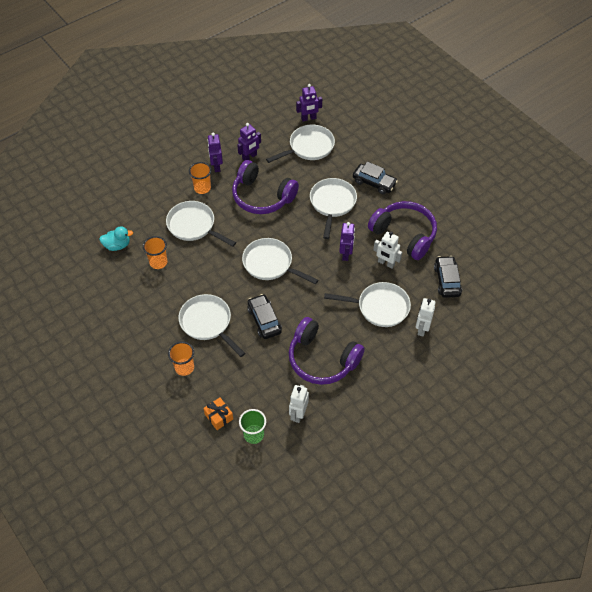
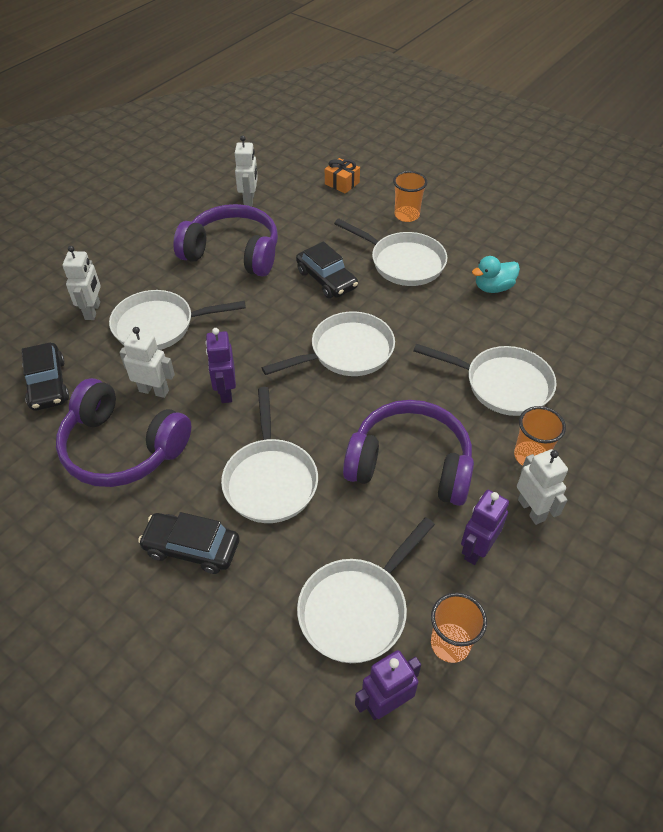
camera: 165 degrees right, 5 degrees down
turquoise duck [99,226,133,251] -> turquoise duck moved to [472,256,520,293]
orange cup [143,236,167,269] -> orange cup moved to [431,593,487,663]
purple robot [207,133,223,172] -> white robot [517,449,568,525]
green cup [239,409,266,444] -> none
white pan [242,238,318,284] -> white pan turned 45 degrees counterclockwise [262,311,395,376]

